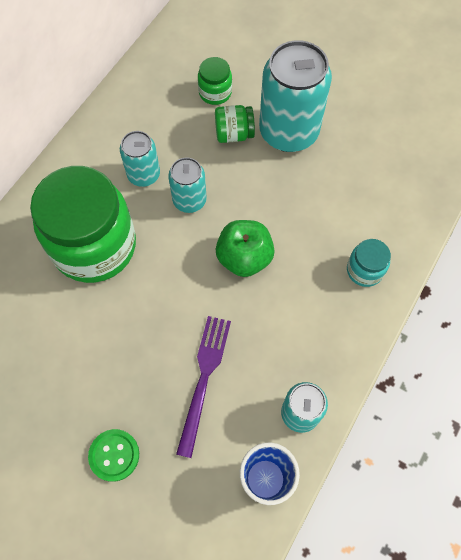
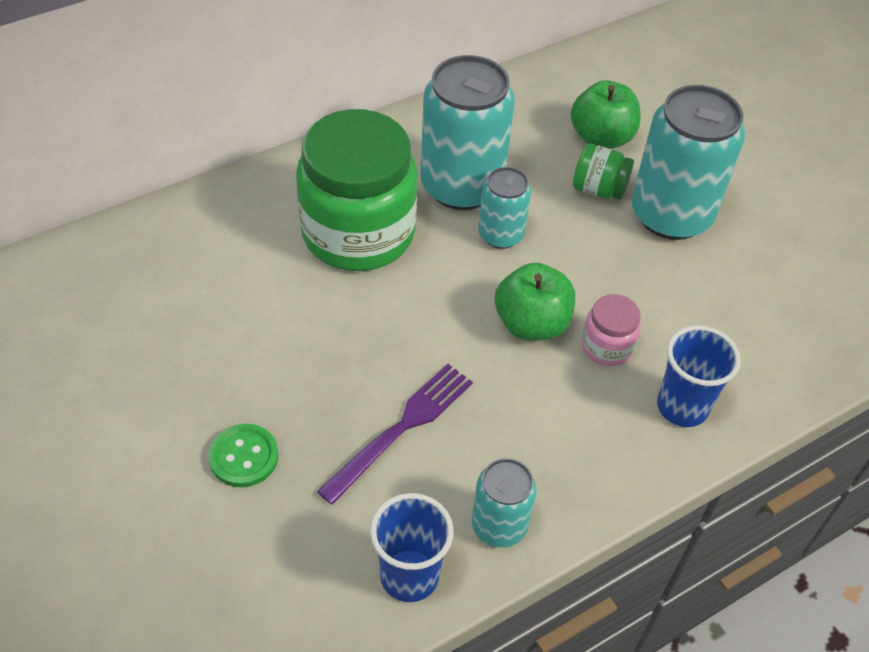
camera: 25 degrees right, 15 degrees down
turquoise can [120,131,160,187] -> turquoise can [420,55,515,210], size x1.86
green jar [198,57,232,105] -> green apple [571,80,641,149]
turquoise jar [347,239,391,287] -> blue cup [657,325,741,427]
none -> pink jar [582,294,641,366]

